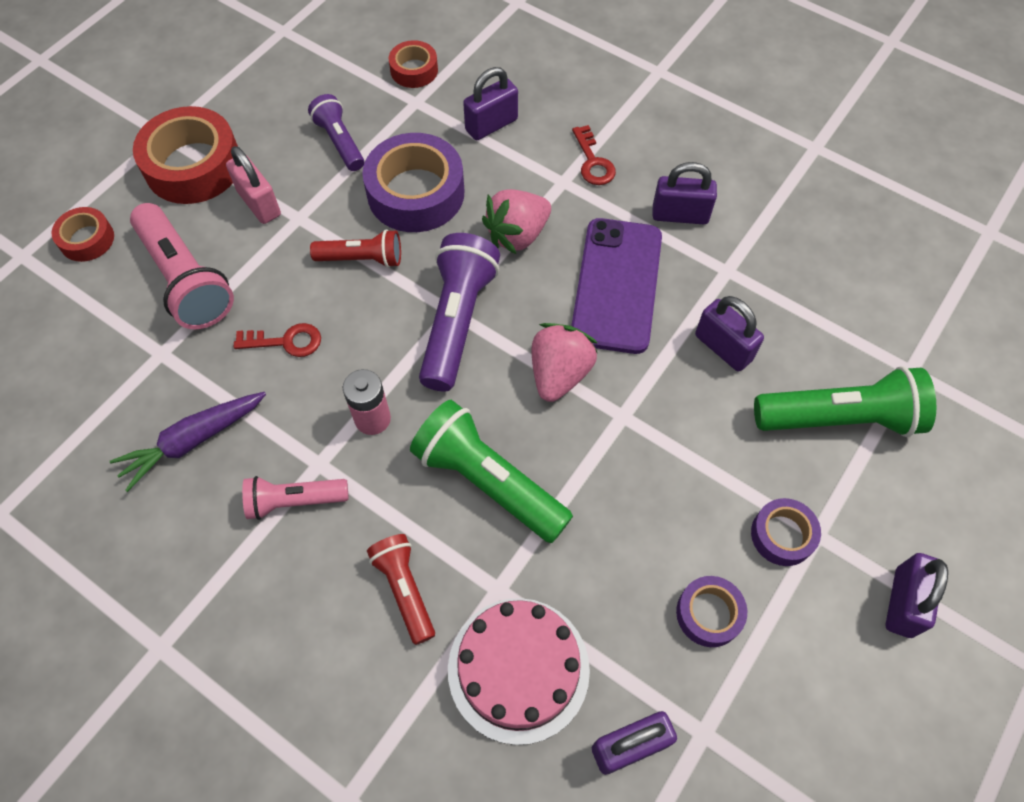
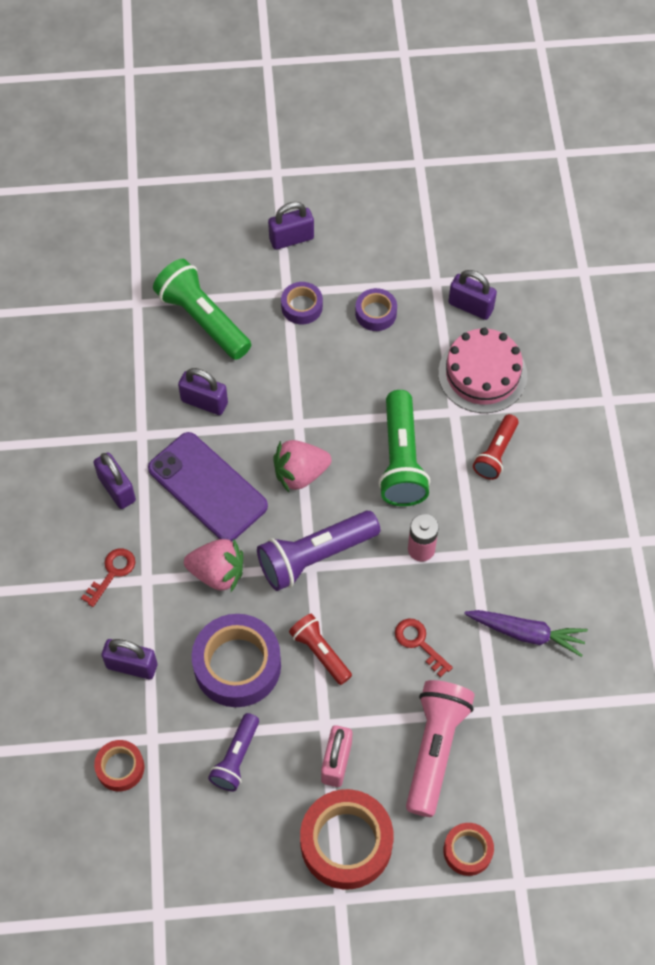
camera: 130 degrees left, 0 degrees up
pink flashlight [242,476,348,520] -> none
purple phone [571,218,662,354] -> purple phone turned 75 degrees clockwise [148,432,268,541]
purple padlock [695,296,764,371] -> purple padlock turned 75 degrees counterclockwise [178,368,228,415]

